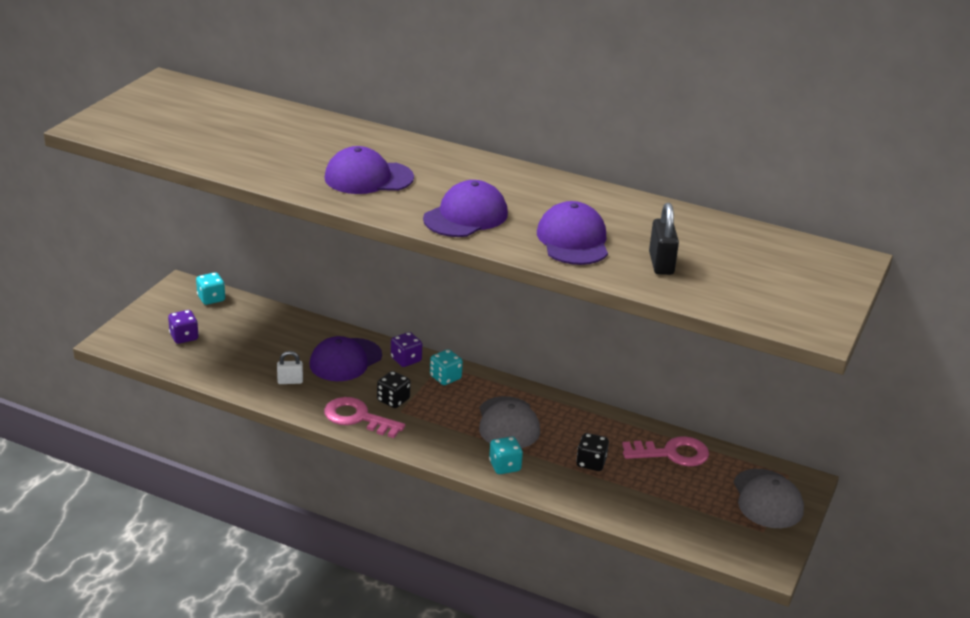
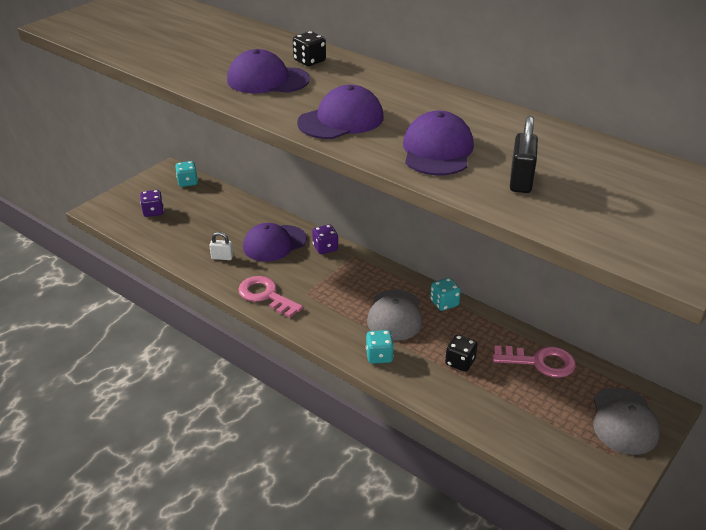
camera: 15 degrees right, 5 degrees up
black dice [377,371,411,408] -> black dice moved to [293,31,326,66]
turquoise dice [430,349,463,385] -> turquoise dice moved to [430,278,461,311]

